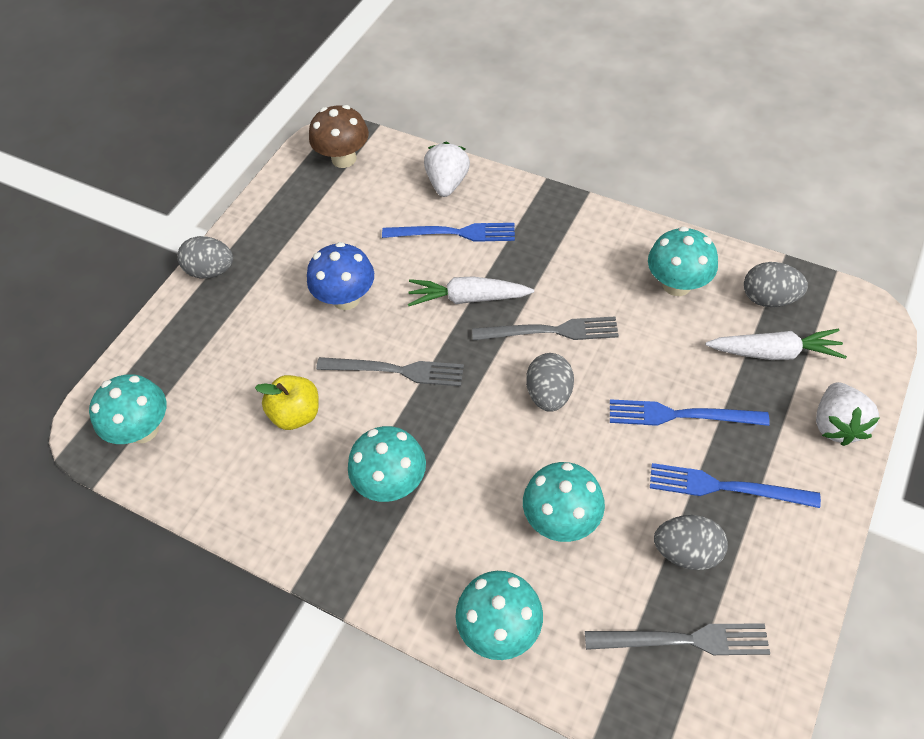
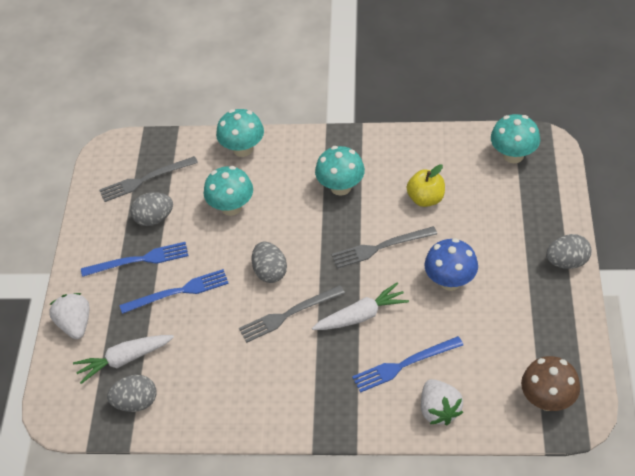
camera: 155 degrees right, 5 degrees down
turquoise mushroom [648,227,718,296] -> none

